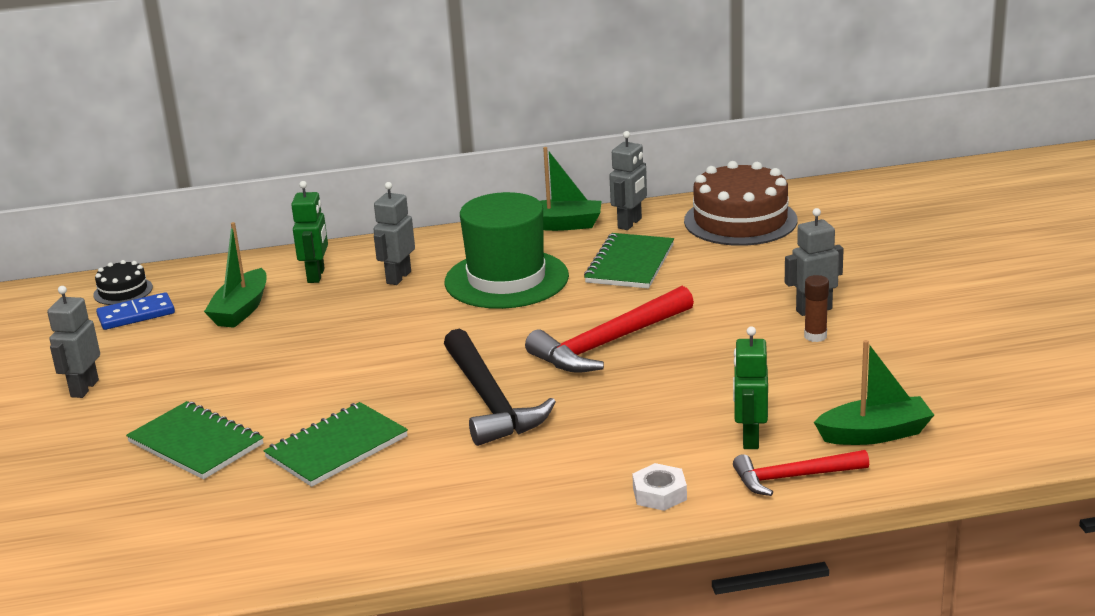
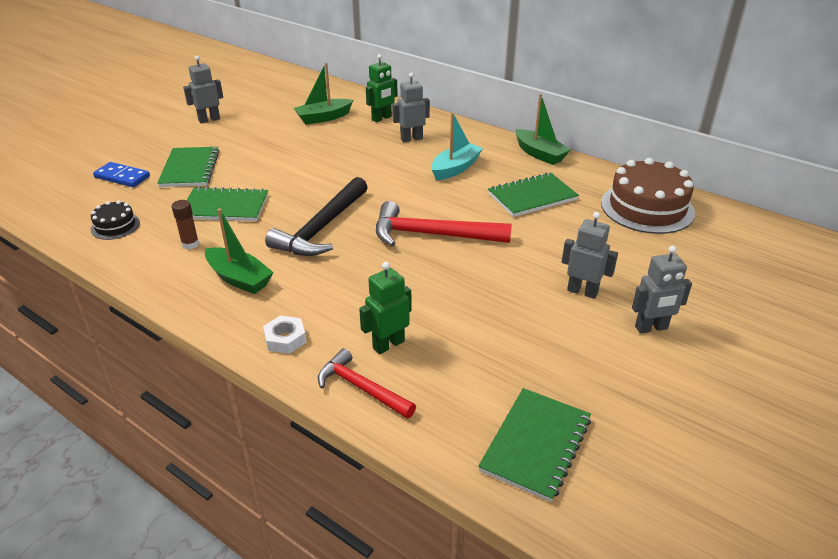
camera: 45 degrees right, 10 degrees up
black cake [93,260,153,305] -> black cake moved to [91,200,140,240]
blue domino [96,292,175,330] -> blue domino moved to [93,162,150,187]
green hat [445,192,569,309] -> turquoise boat [431,112,483,180]
grey robot [609,131,647,230] -> grey robot moved to [632,246,692,334]
brown glue stick [804,275,829,342] -> brown glue stick moved to [172,200,199,249]
green boat [814,340,934,445] -> green boat moved to [205,208,274,294]
none -> green notebook [478,388,591,502]

